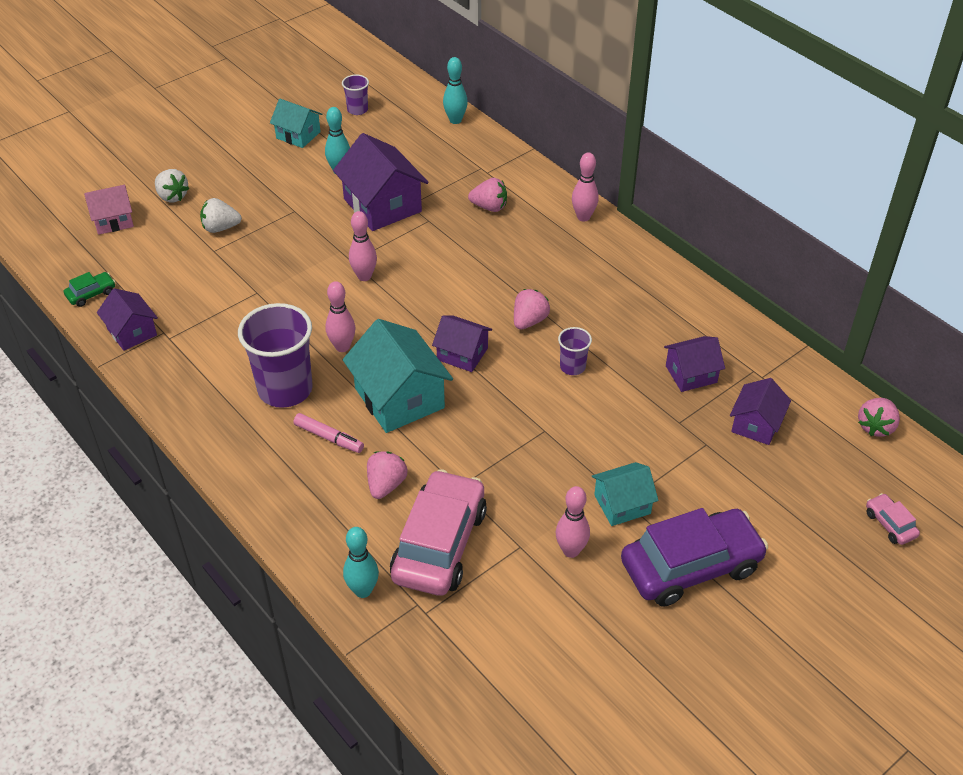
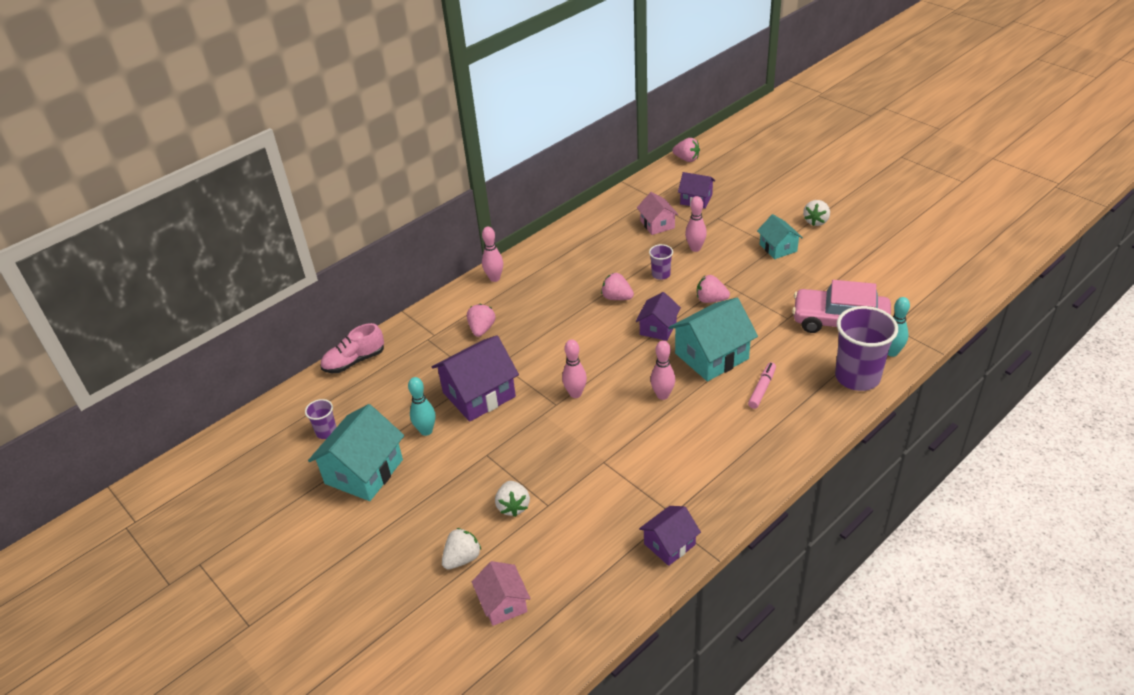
camera: 90 degrees left, 5 degrees down
green car [64,272,115,307] -> none
purple cup [238,303,313,408] -> purple cup moved to [835,306,898,391]
turquoise house [270,99,323,148] -> turquoise house [308,404,404,501], size x1.71
pink strawberry [367,451,407,499] -> pink strawberry moved to [697,275,730,303]
turquoise bowling pin [443,57,468,124] -> pink shoe [320,323,384,373]
pink bowling pin [556,486,590,558] -> pink bowling pin moved to [685,196,707,252]
purple car [621,508,768,607] -> white strawberry [803,200,830,226]
purple house [664,336,725,392] -> pink house [637,192,679,235]
pink car [866,493,920,545] -> none

